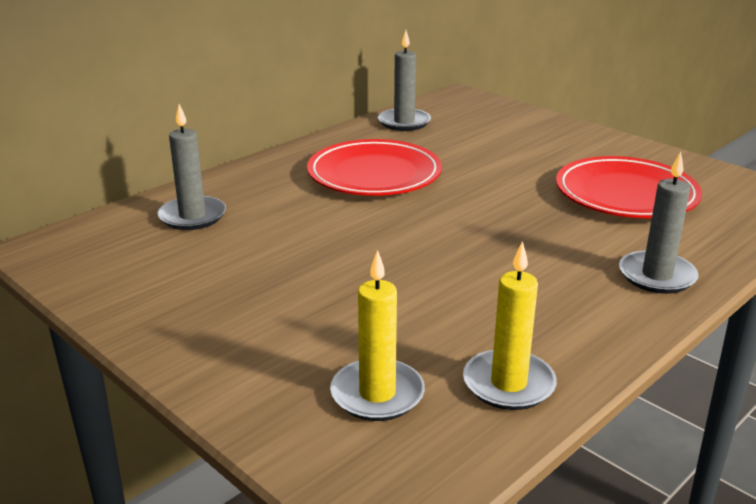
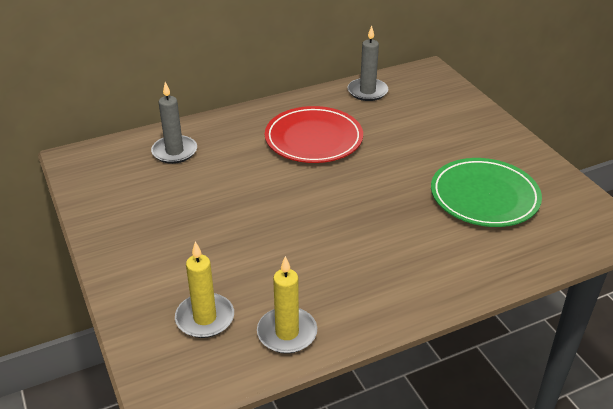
camera: 20 degrees right, 10 degrees up
red plate [556,156,702,218] -> green plate [431,158,542,227]
grey candle [619,151,699,294] -> none

